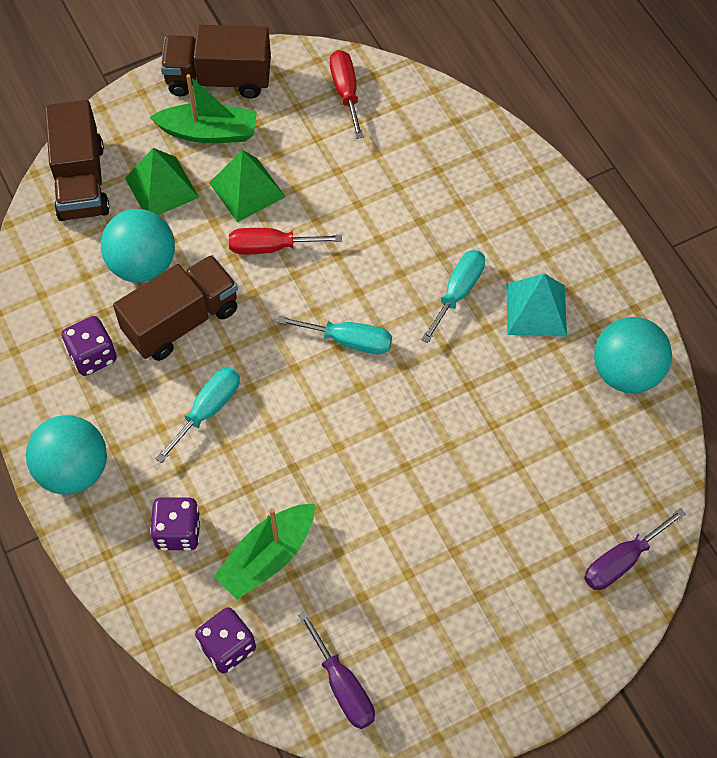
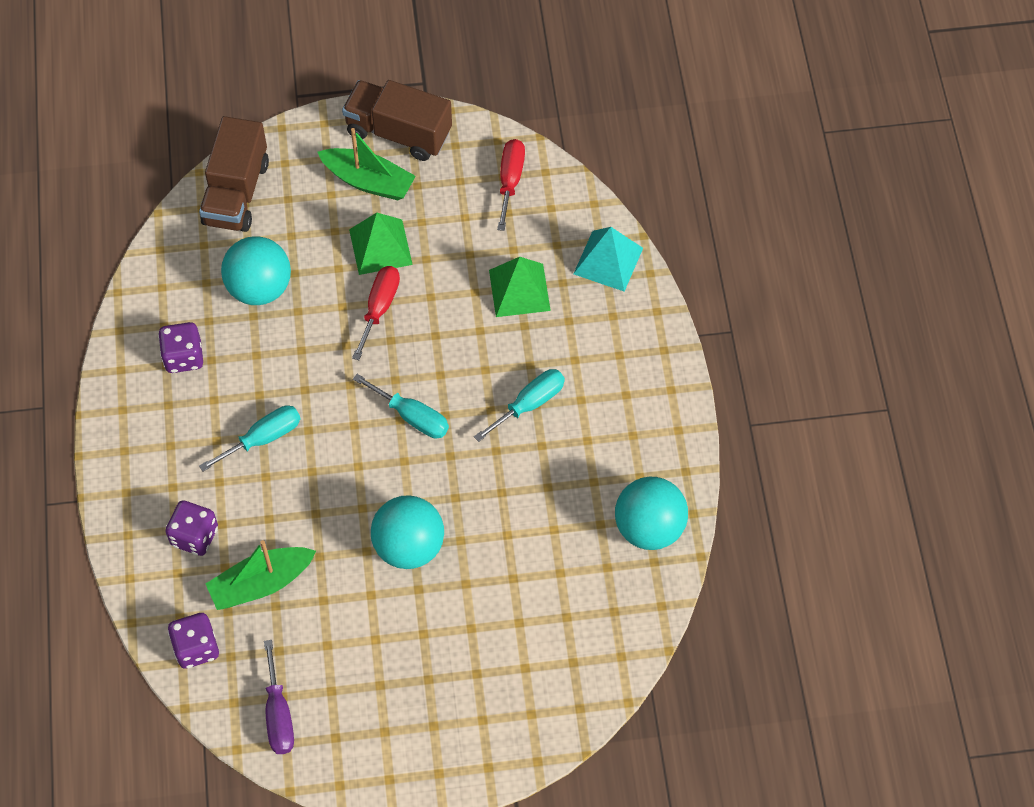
camera: 20 degrees right, 0 degrees up
turquoise ball [26,415,107,495] -> turquoise ball moved to [371,495,444,569]
brown truck [113,255,238,361] -> none
green pyramid [125,148,199,215] -> green pyramid moved to [489,257,551,317]
red screwdriver [229,228,342,254] -> red screwdriver turned 90 degrees clockwise [352,266,400,360]
turquoise pyramid [506,274,567,337] -> turquoise pyramid moved to [573,227,643,292]
purple screwdriver [584,508,686,590] -> none

